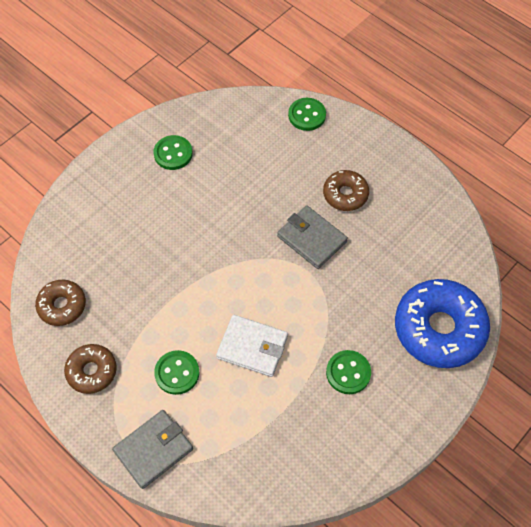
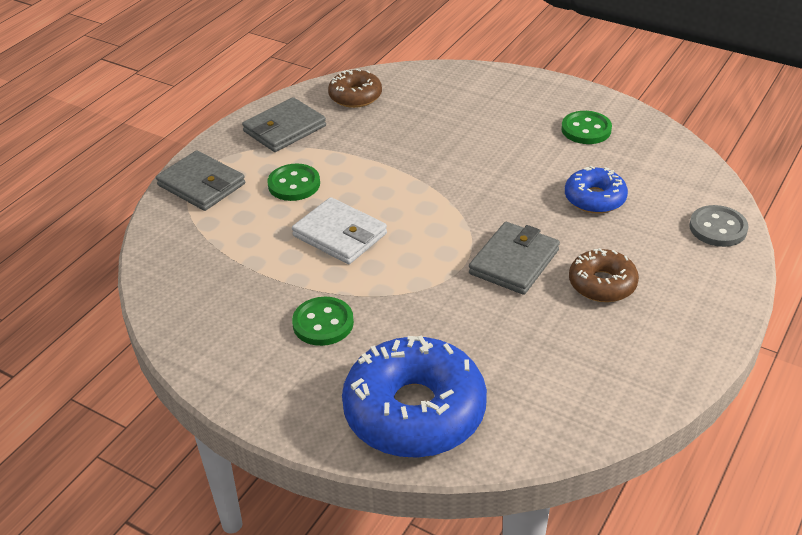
camera: 80 degrees right, 20 degrees down
brown donut [64,344,117,394] -> grey wallet [242,97,326,152]
white wallet [216,315,288,377] -> white wallet turned 60 degrees counterclockwise [292,197,387,264]
green button [288,98,326,131] -> grey button [689,205,749,247]
none -> blue donut [565,166,628,214]

